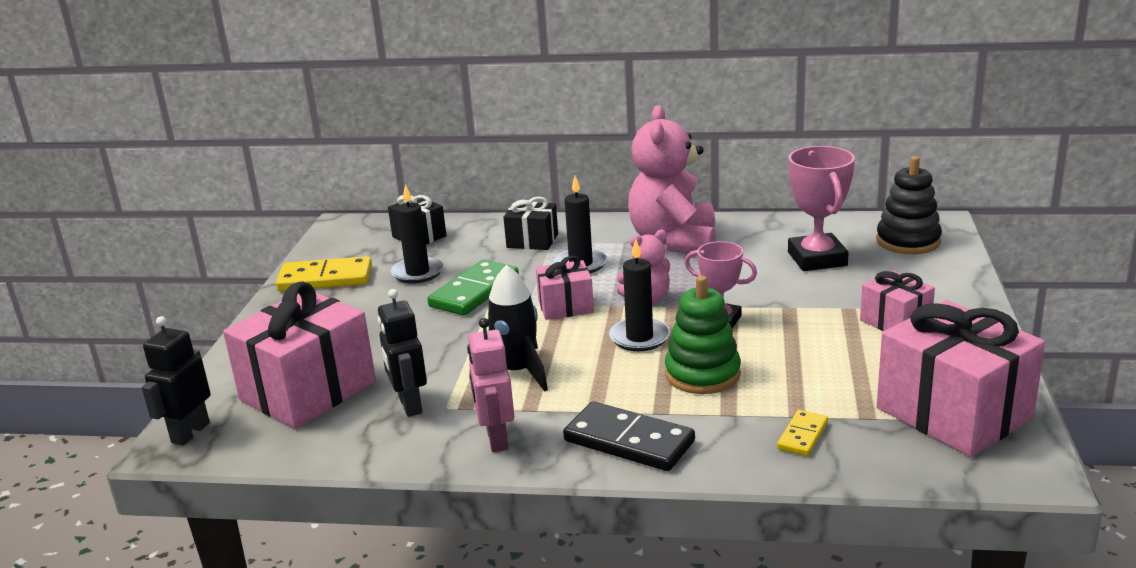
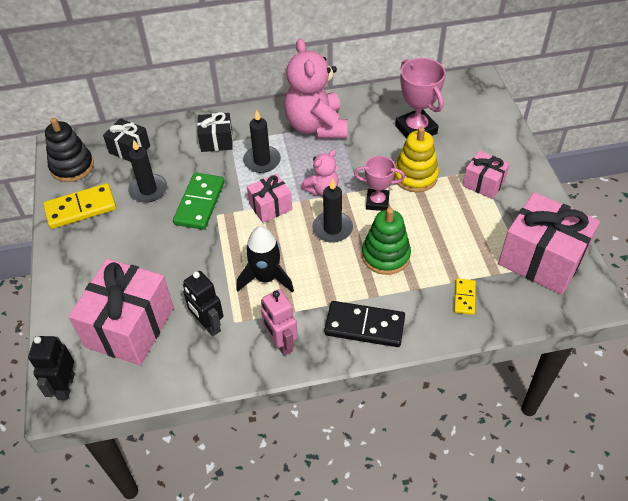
camera: 20 degrees left, 25 degrees up
black stacking toy [876,156,942,254] -> black stacking toy moved to [45,118,94,182]
none -> yellow stacking toy [394,127,439,192]

